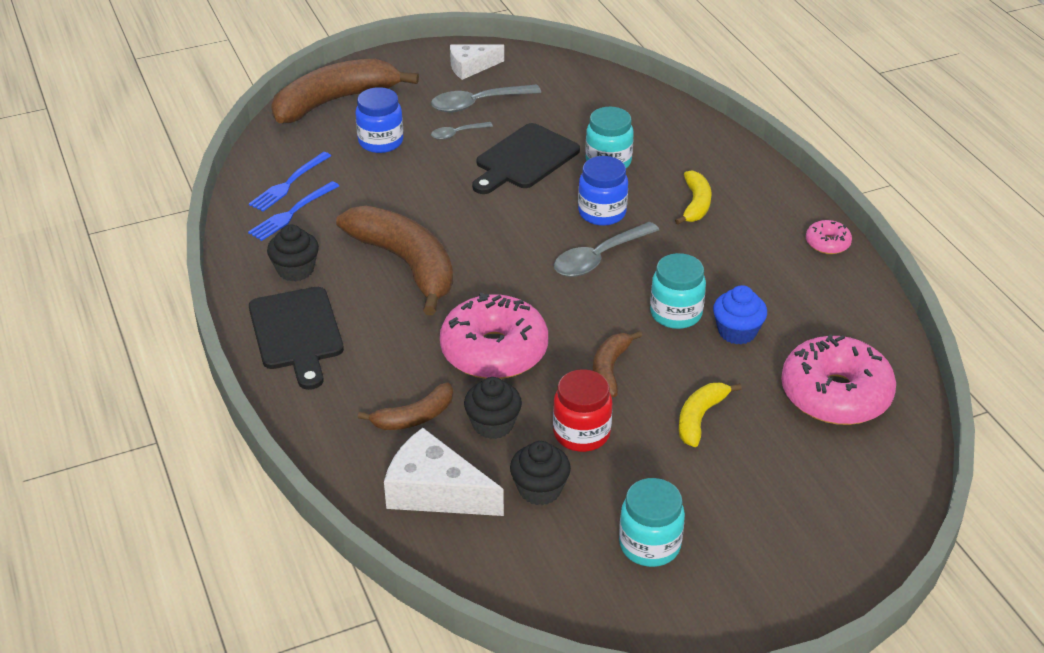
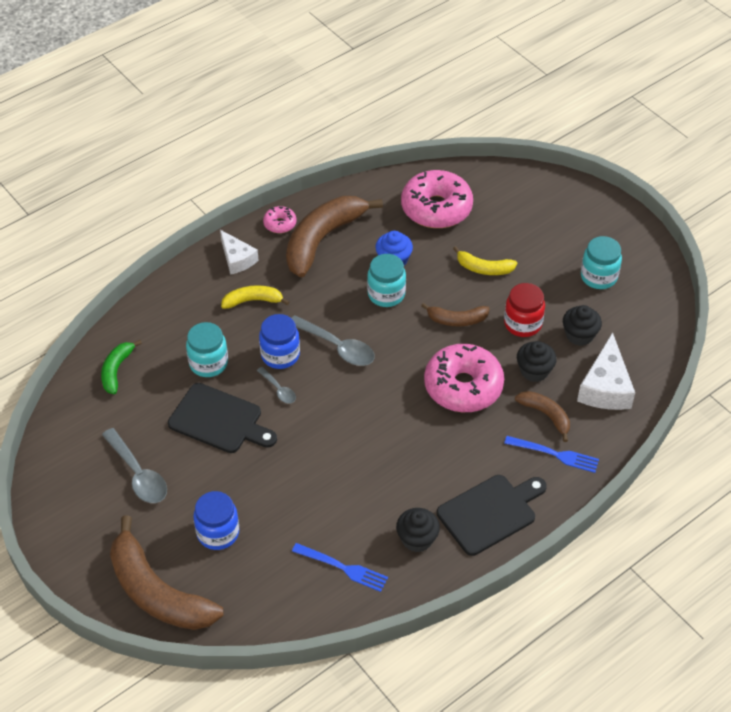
camera: 105 degrees left, 10 degrees up
blue fork [249,152,331,211] -> blue fork moved to [504,436,599,473]
brown banana [336,206,453,315] -> brown banana moved to [286,196,383,277]
grey spoon [431,122,493,140] -> grey spoon moved to [257,367,296,403]
white cheese [450,44,504,80] -> white cheese moved to [220,230,259,275]
none -> green banana [101,340,142,394]

